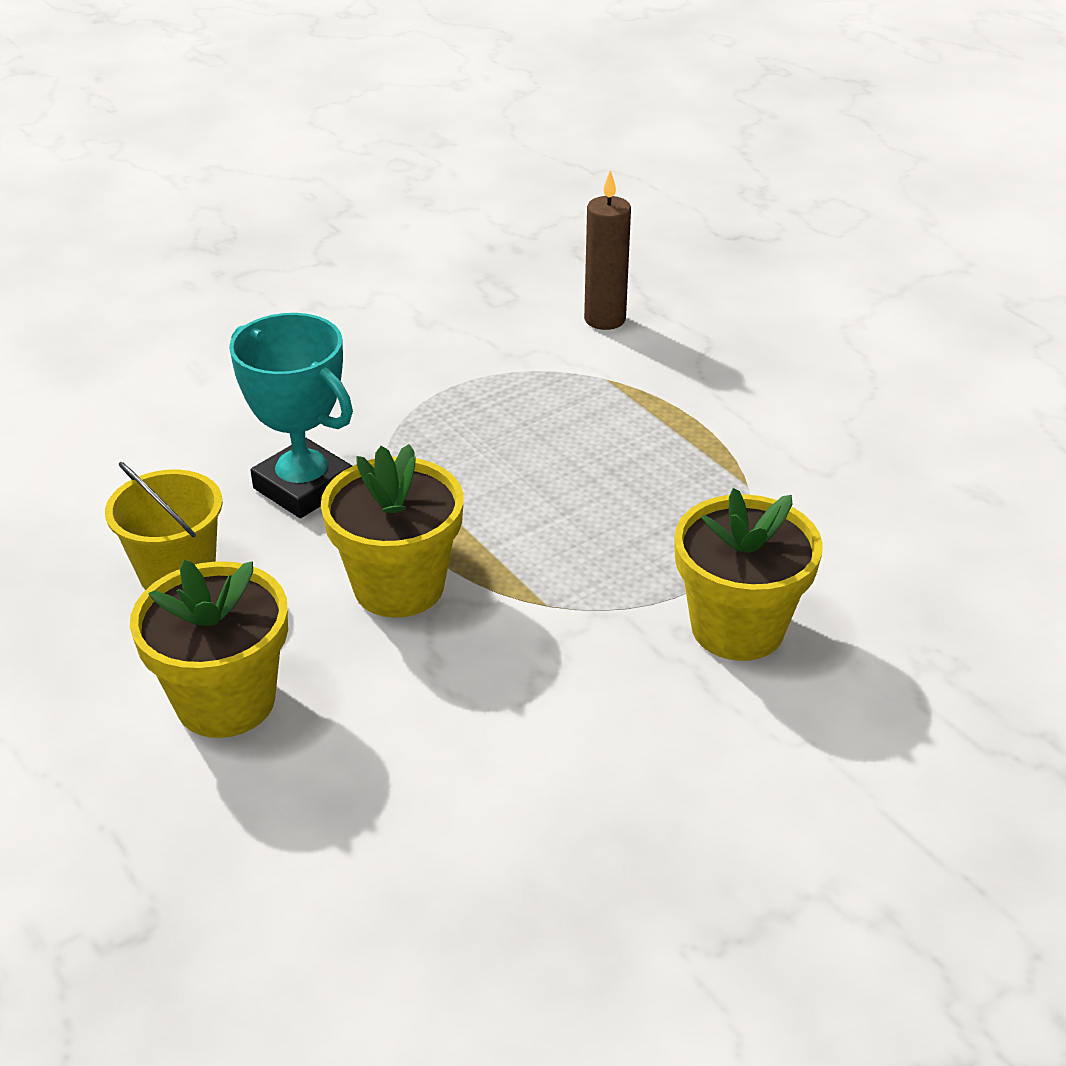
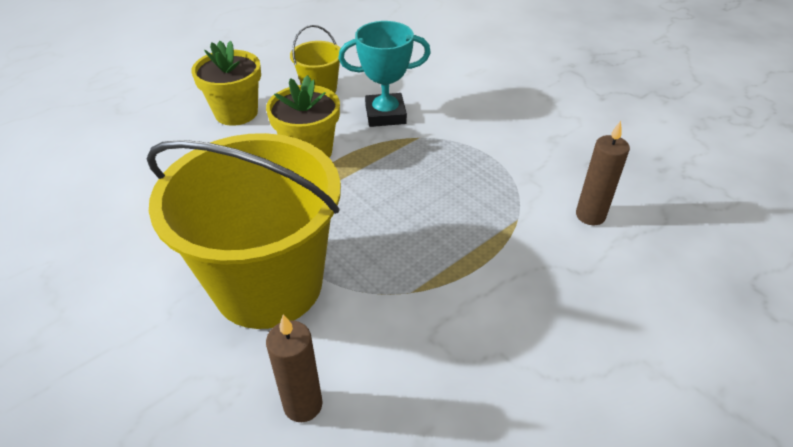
camera: 85 degrees right, 5 degrees up
turquoise trophy [229,313,353,518] -> turquoise trophy turned 45 degrees clockwise [338,21,431,127]
yellow flower pot [674,488,823,661] -> yellow bucket [146,133,341,329]
none -> brown candle [266,315,323,422]

